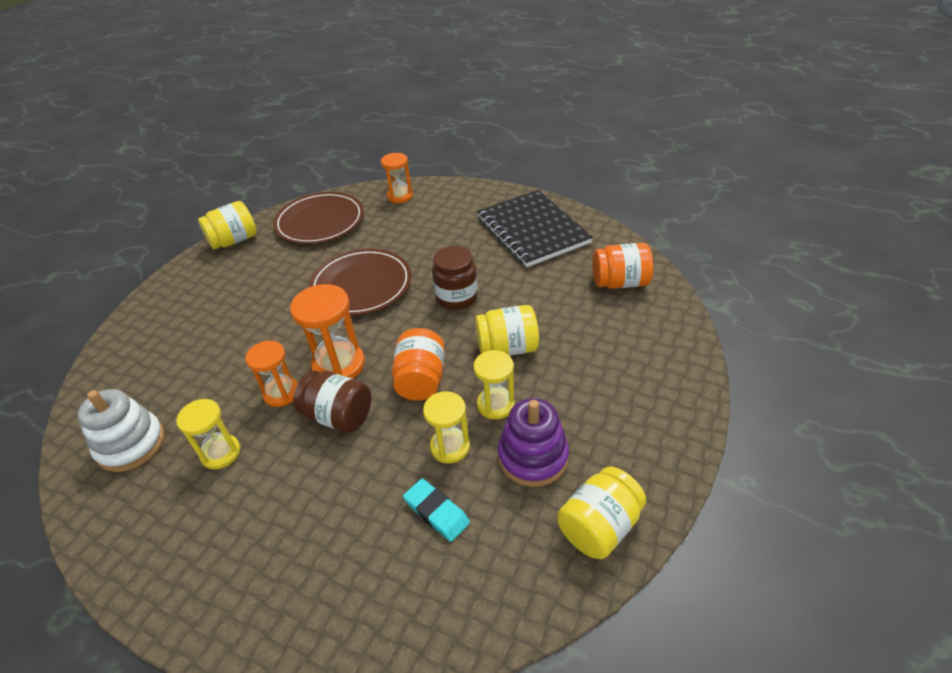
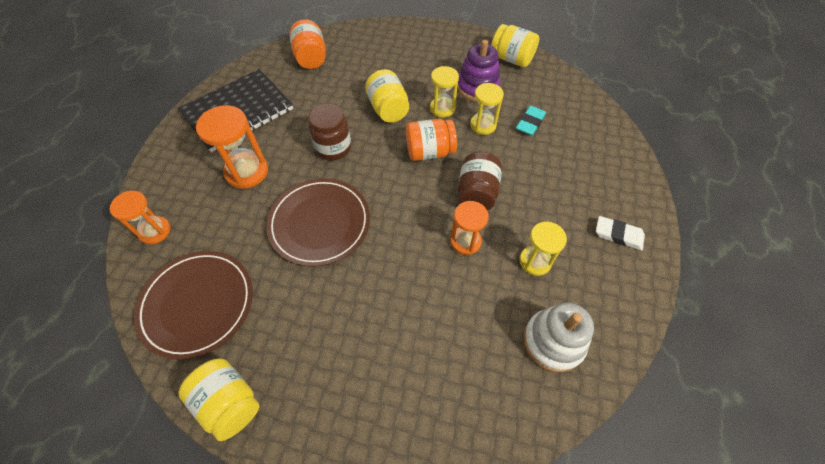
camera: 105 degrees left, 15 degrees up
orange hourglass [290,284,365,379] -> orange hourglass moved to [196,105,268,189]
none -> white eraser [596,216,645,250]

